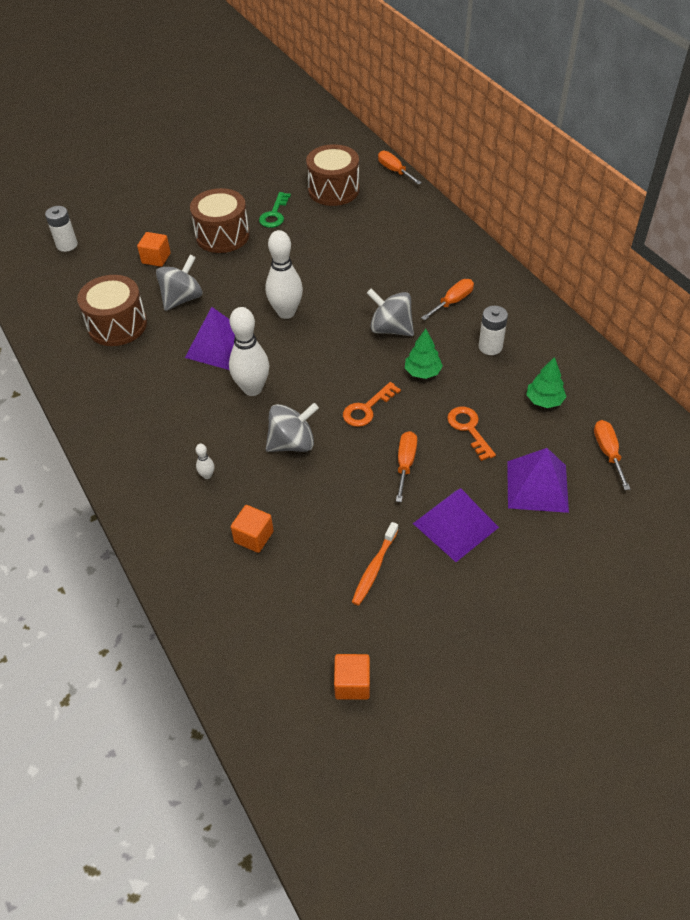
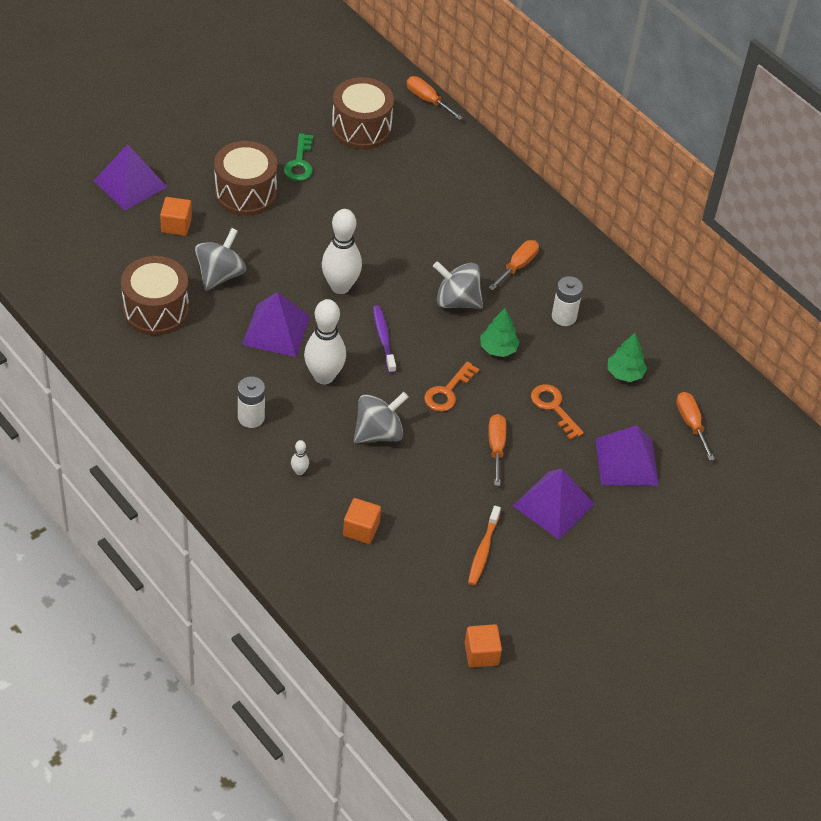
camera: 15 degrees left, 0 degrees up
white battery [45,206,78,252] -> white battery moved to [238,376,265,428]
none -> purple pyramid [94,144,167,211]
none -> purple toothbrush [373,305,396,373]

